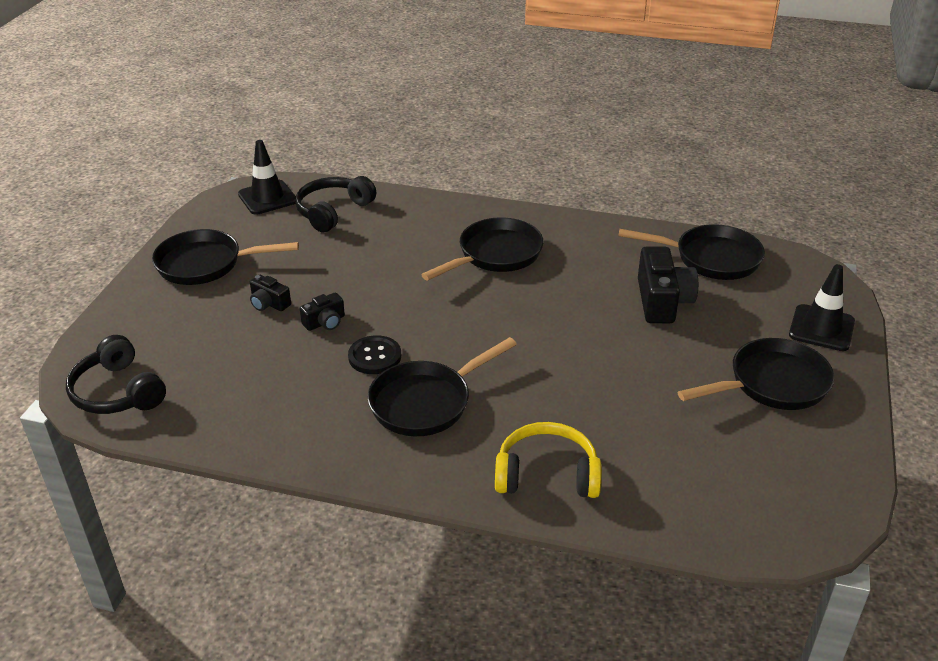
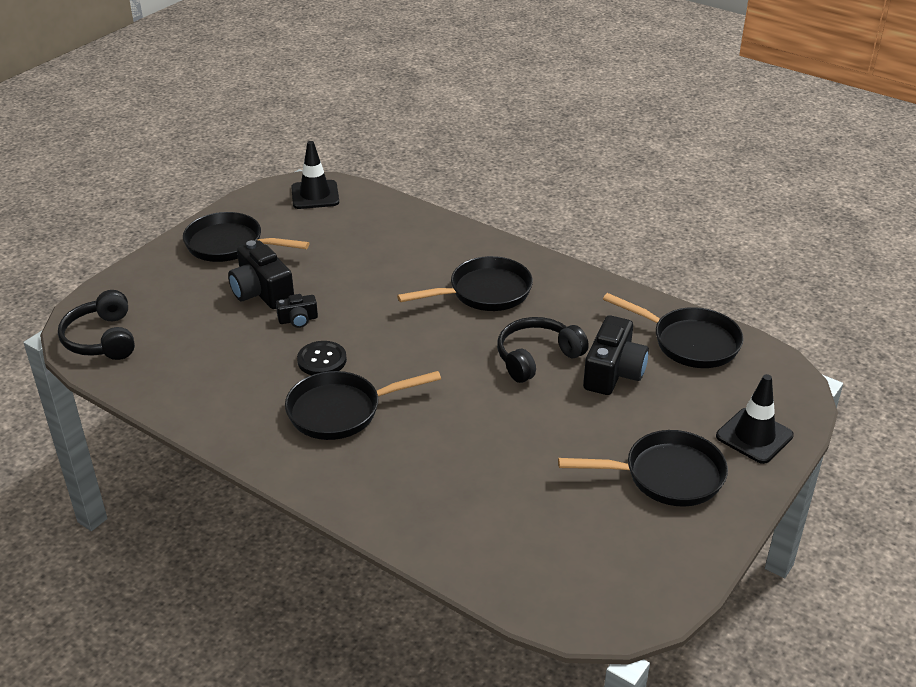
camera: 20 degrees right, 0 degrees up
black camera [250,275,291,311] -> black camera [228,240,294,309], size x1.86
black headphones [295,176,376,232] -> black headphones moved to [497,317,589,383]
yellow headphones [495,422,602,498] -> none

